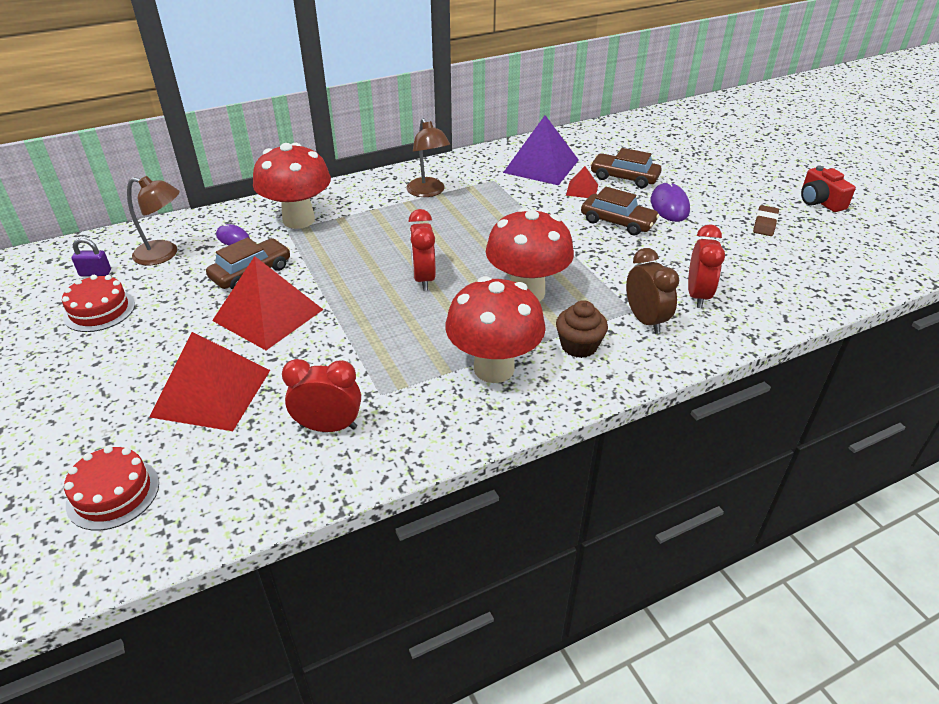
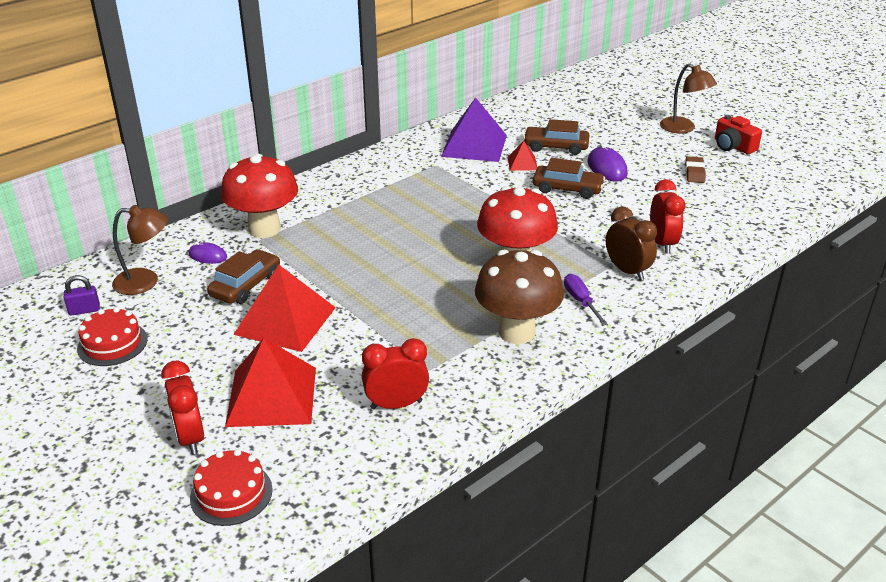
camera: 15 degrees left, 5 degrees down
brown lamp [406,118,450,197] -> brown lamp moved to [660,63,717,133]
red clock [408,209,436,291] -> red clock moved to [161,360,204,455]
red mushroom [445,276,546,383] -> brown mushroom [475,250,564,344]
brown cupcake [556,300,608,358] -> purple screwdriver [564,274,608,325]

